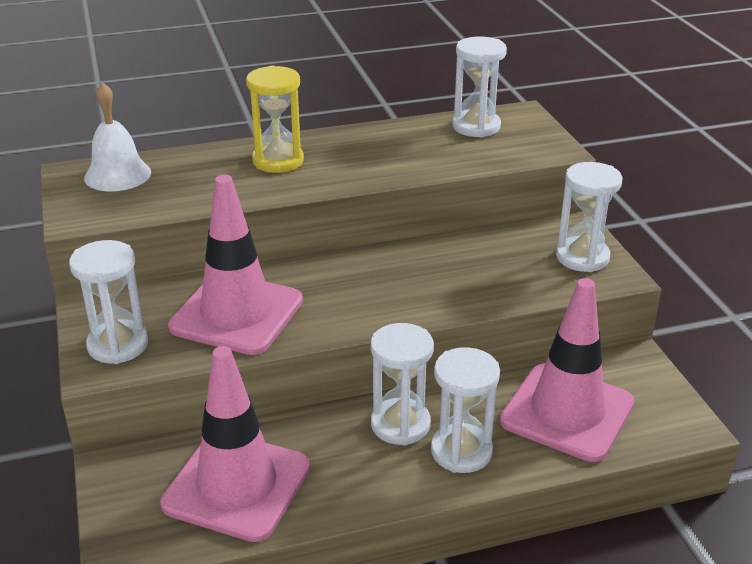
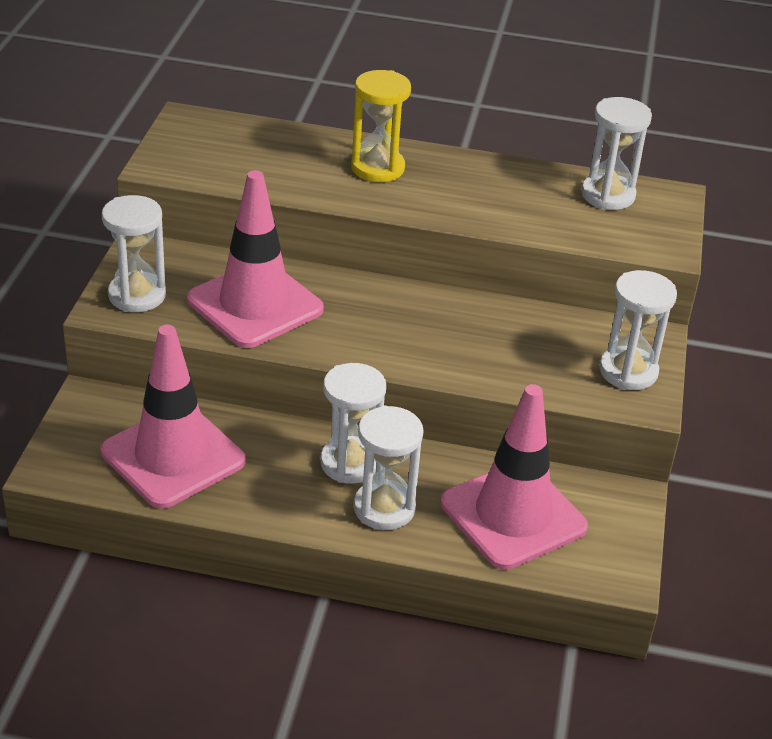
camera: 25 degrees right, 5 degrees up
white bell [84,82,151,192] -> none

